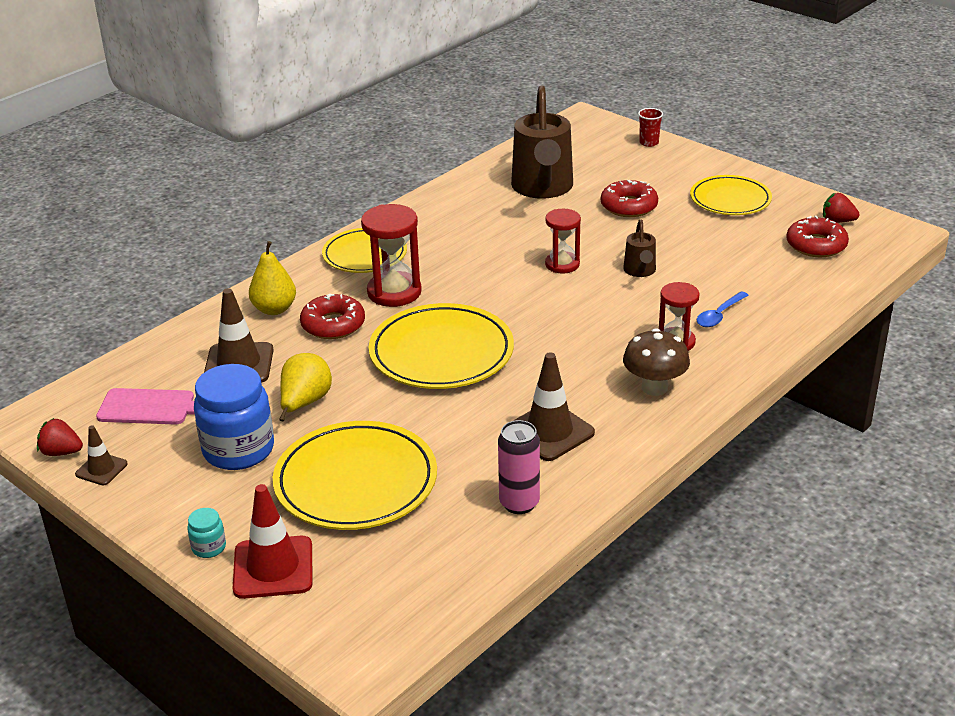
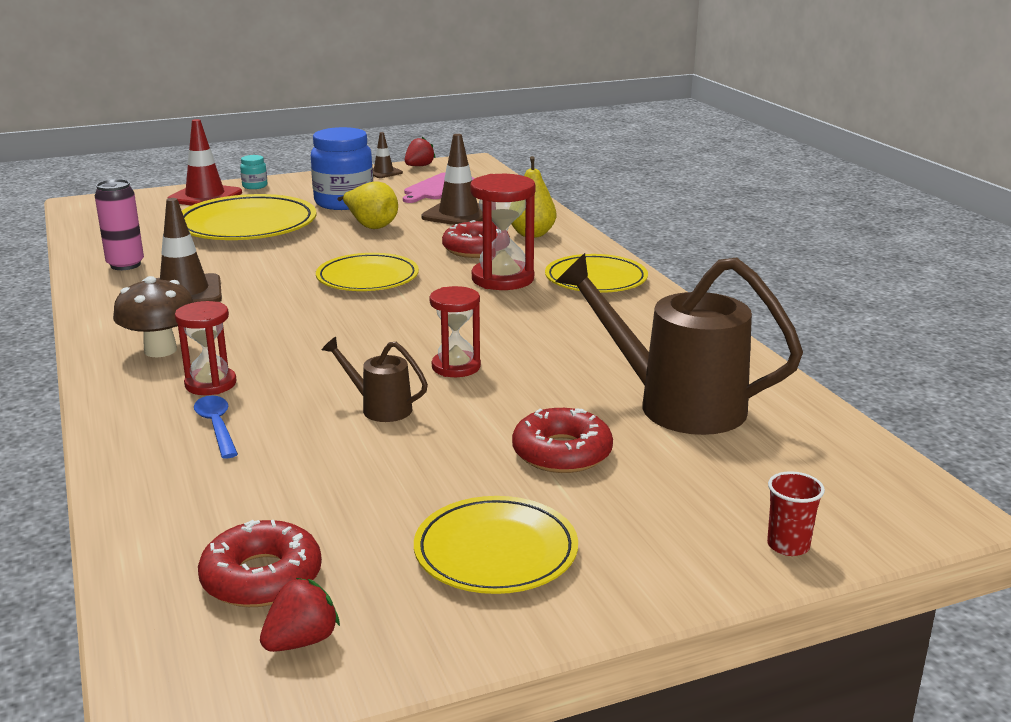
camera: 115 degrees right, 10 degrees down
yellow plate [369,303,514,389] -> yellow plate [316,253,419,291], size x0.65

